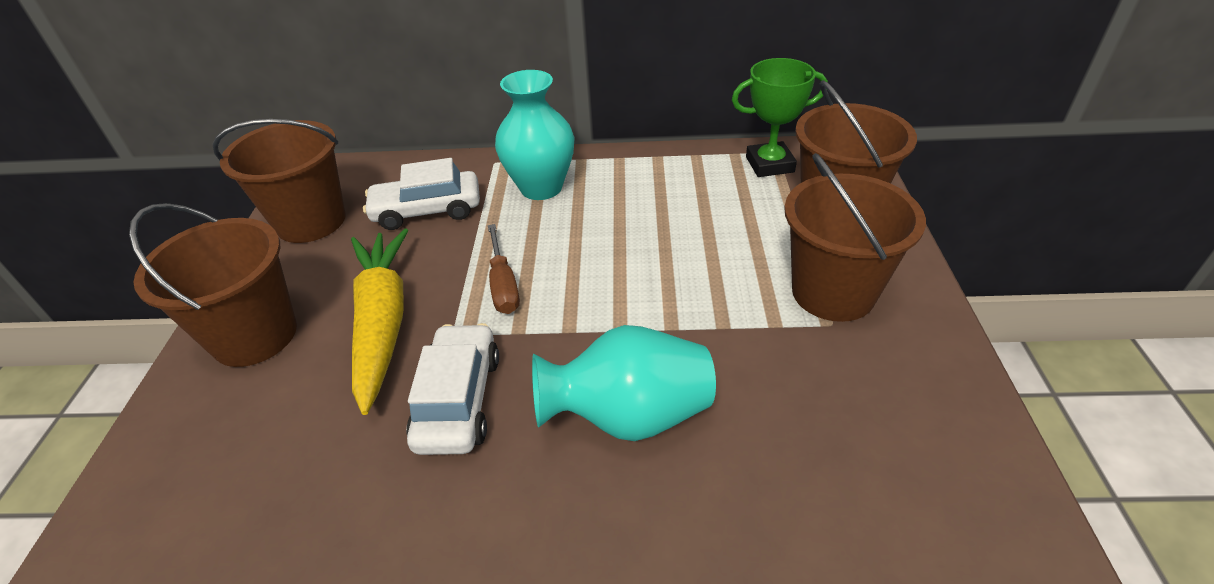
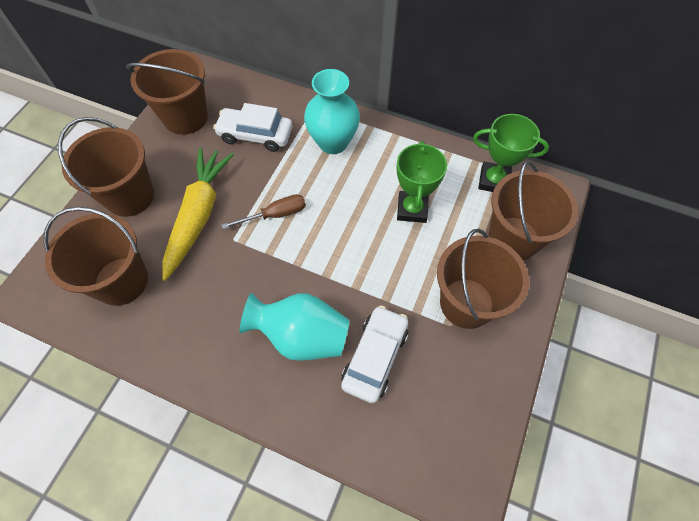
camera: 20 degrees right, 20 degrees up
white car [406,323,499,455] -> white car moved to [341,305,408,403]
brown screwdriver [488,224,520,314] -> brown screwdriver turned 120 degrees counterclockwise [222,194,306,229]
none -> brown bucket [43,207,148,306]
none -> green trophy [397,141,447,223]

